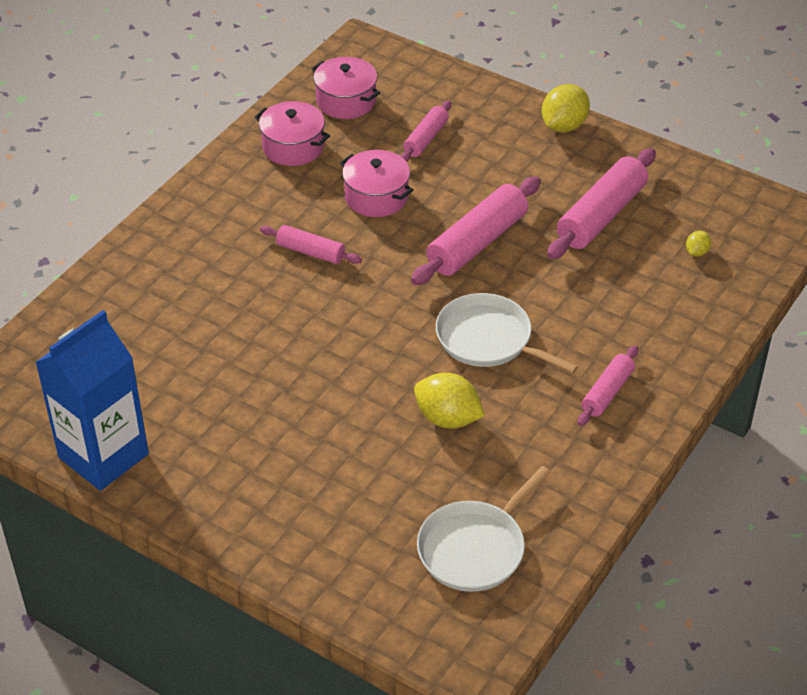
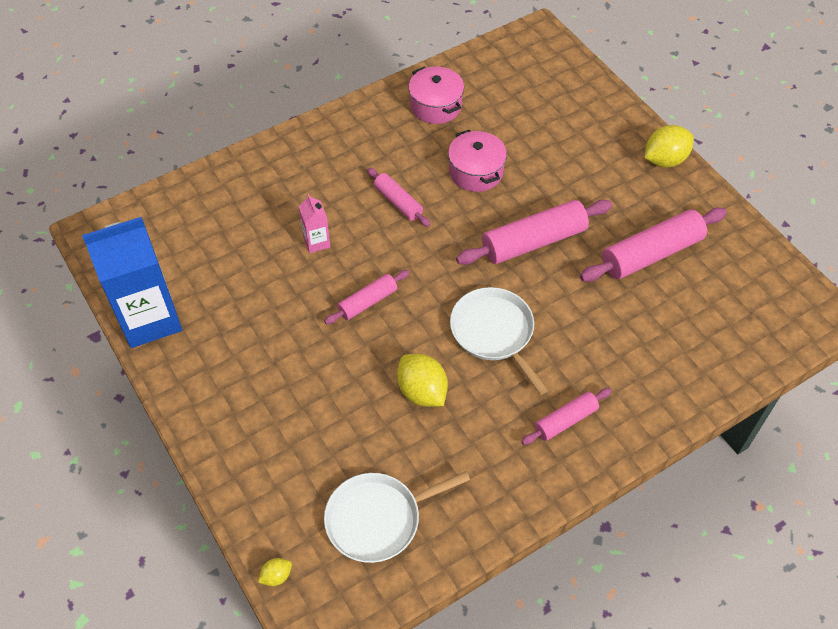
camera: 25 degrees right, 10 degrees up
pink pot [312,57,380,119] -> none
pink rolling pin [401,101,451,162] -> pink rolling pin moved to [324,270,409,324]
yellow lemon [686,231,711,257] -> yellow lemon moved to [258,558,292,586]
none -> pink carton [299,194,331,253]

